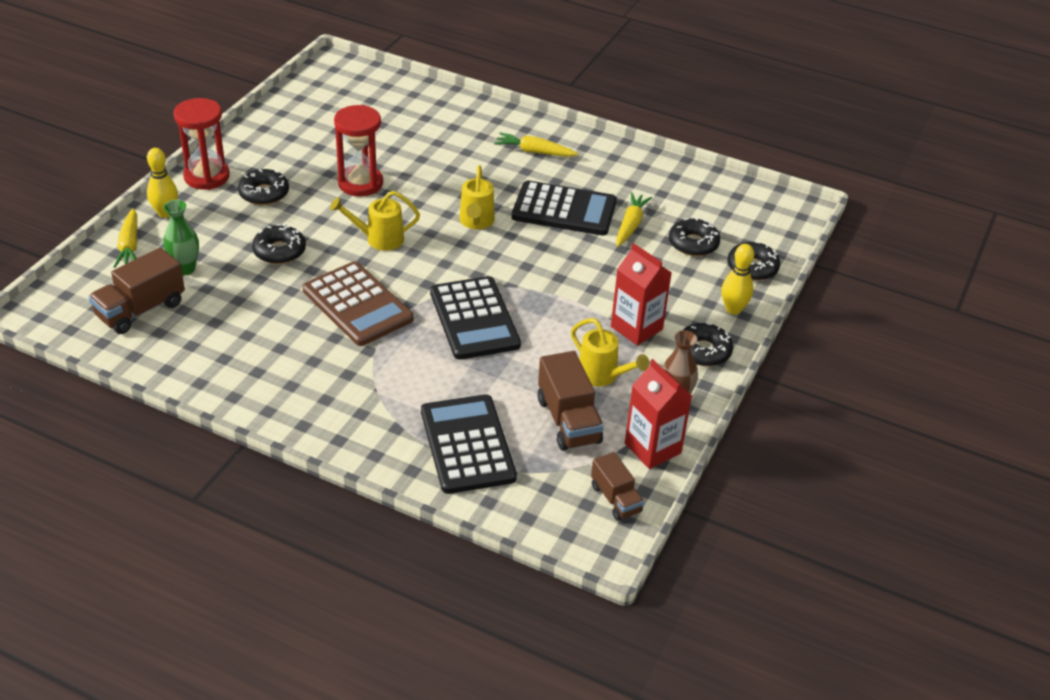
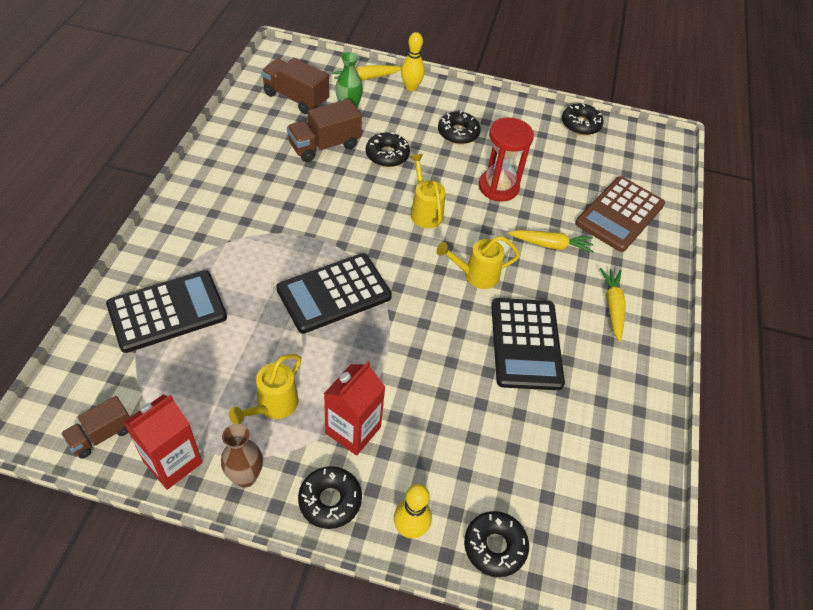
camera: 75 degrees right, 10 degrees up
red hourglass [174,98,230,190] -> none
brown calculator [303,261,414,346] -> brown calculator moved to [575,176,665,252]
brown truck [538,351,604,451] -> brown truck moved to [287,99,362,162]
yellow carrot [616,192,652,247] -> yellow carrot moved to [508,230,594,253]
black donut [669,217,720,256] -> black donut moved to [562,104,604,135]

